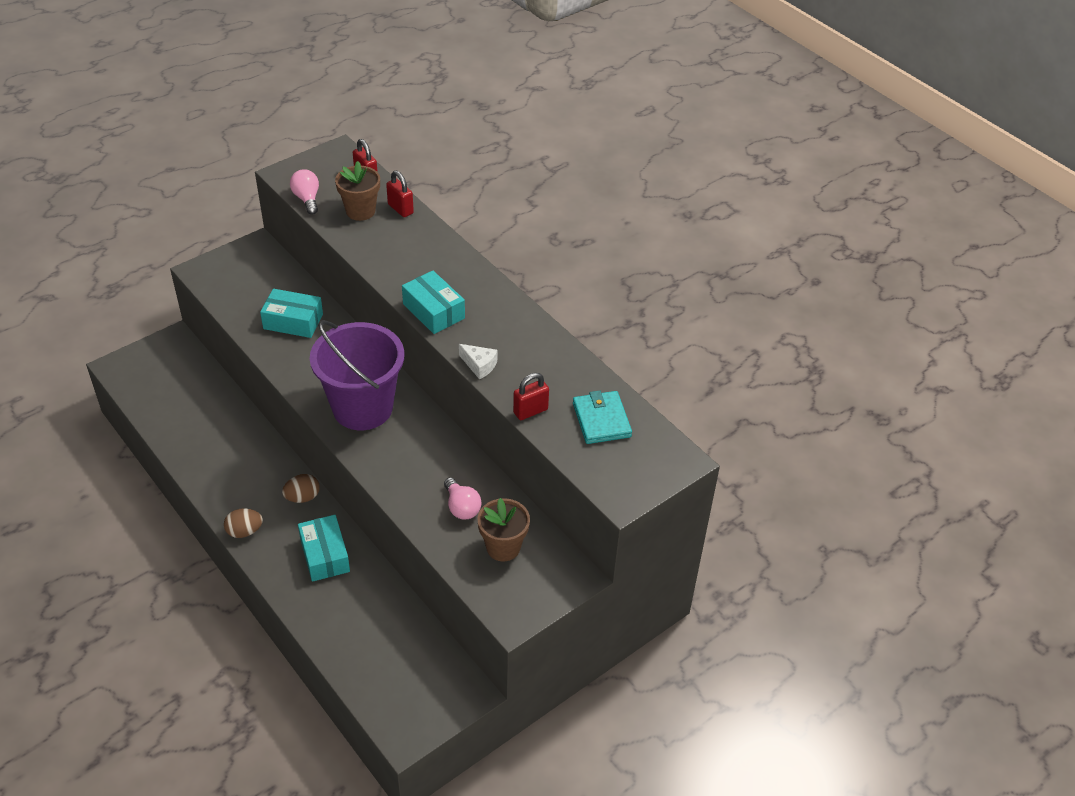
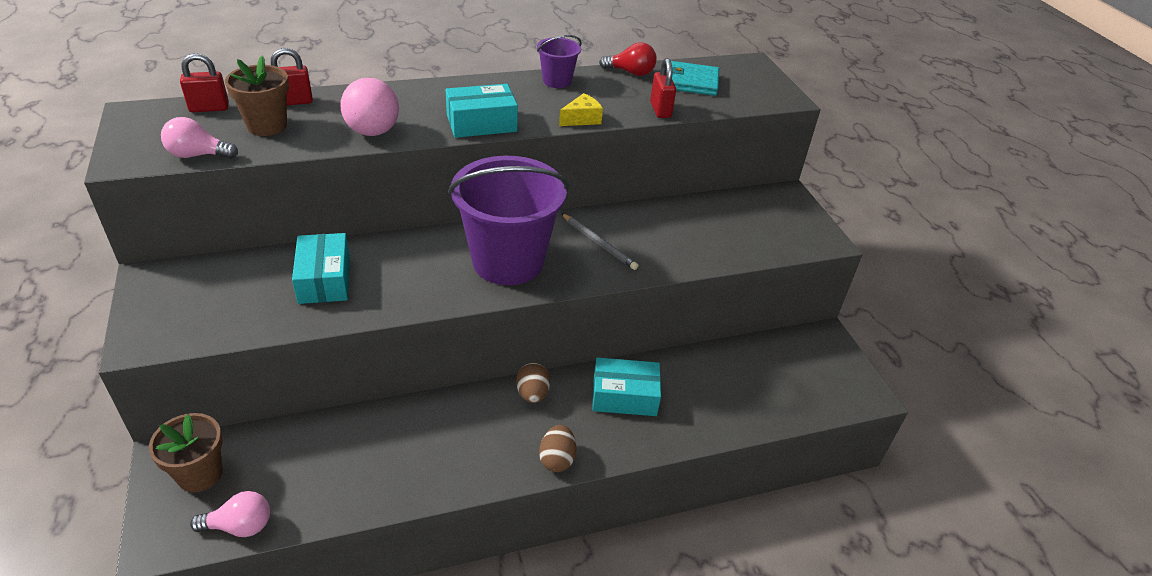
camera: 70 degrees left, 5 degrees down
turquoise box [260,289,323,338] -> turquoise box turned 45 degrees counterclockwise [292,233,350,304]
pink light bulb [444,477,481,520] -> pink light bulb moved to [190,491,270,537]
white cheese [459,344,497,380] -> yellow cheese [559,93,603,126]
brown flower pot [477,498,530,562] -> brown flower pot moved to [149,413,223,493]
none -> pink ball [341,78,399,136]
none -> purple bucket [537,35,582,88]
none -> grey pencil [561,213,638,270]
none -> red light bulb [599,42,657,76]

